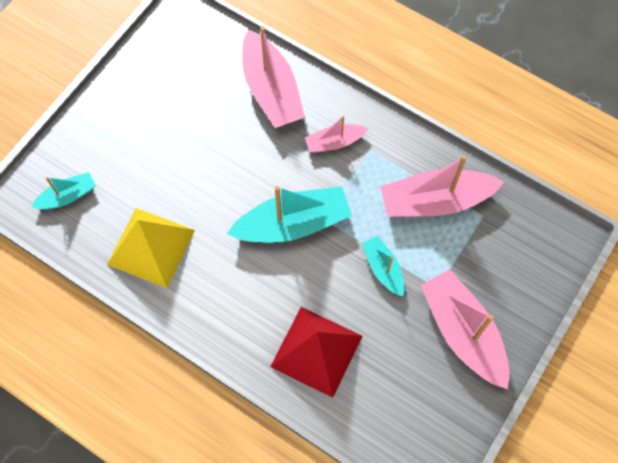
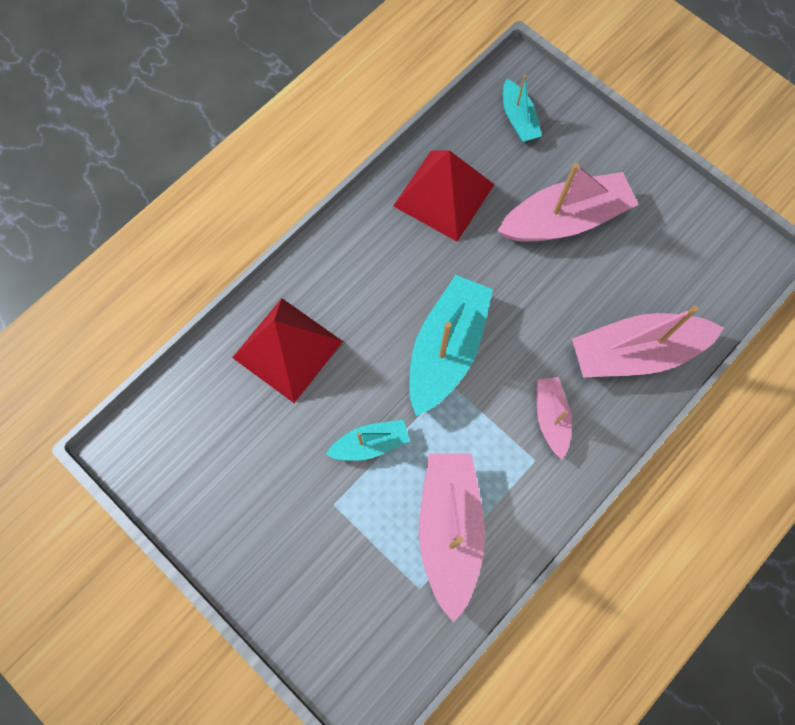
camera: 100 degrees right, 5 degrees up
yellow pyramid [107,208,195,288] -> red pyramid [393,150,495,242]
turquoise boat [227,186,352,243] -> turquoise boat turned 150 degrees counterclockwise [409,275,493,416]
pink boat [420,269,510,389] -> pink boat moved to [497,163,639,242]

